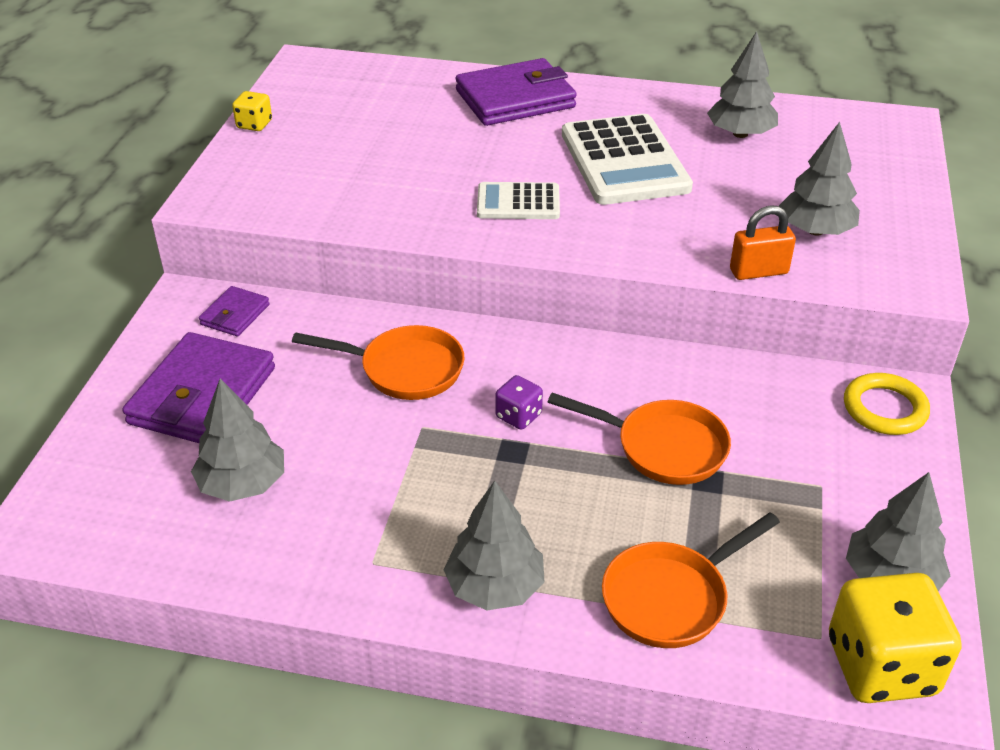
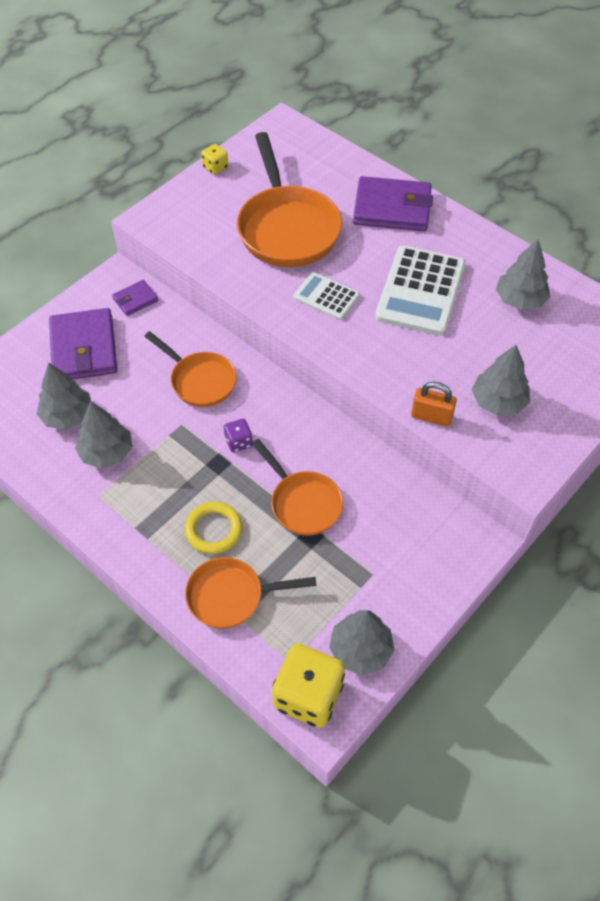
camera: 30 degrees right, 15 degrees up
purple wallet [123,332,275,443] -> purple wallet turned 60 degrees counterclockwise [49,308,117,380]
grey tree [443,481,544,611] -> grey tree moved to [75,401,132,468]
yellow ring [844,373,930,435] -> yellow ring moved to [184,502,242,554]
none -> orange pan [237,132,342,267]

